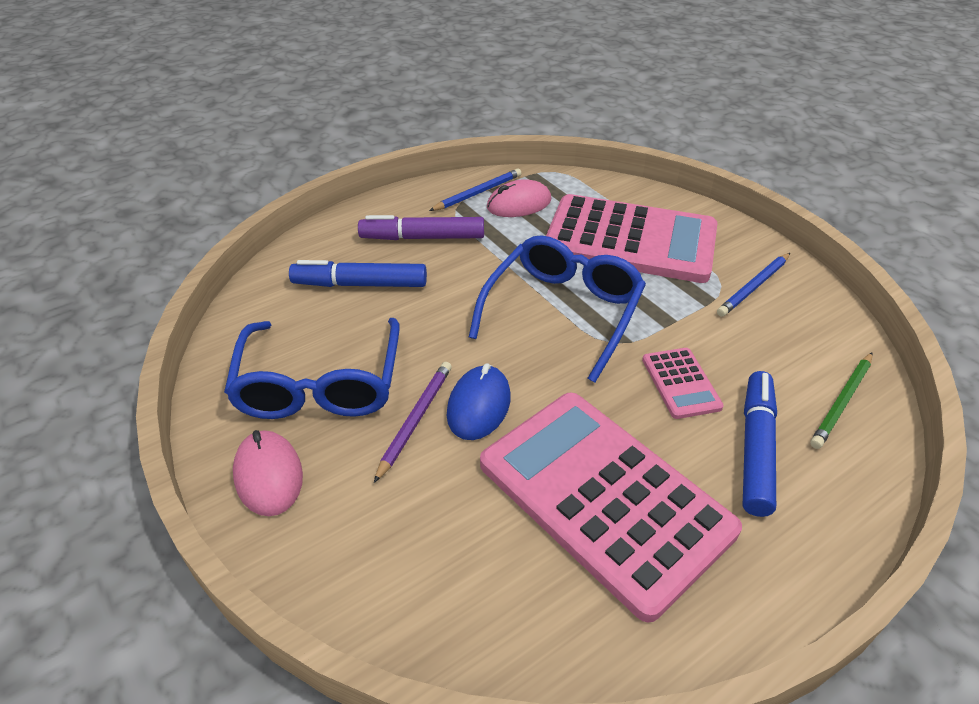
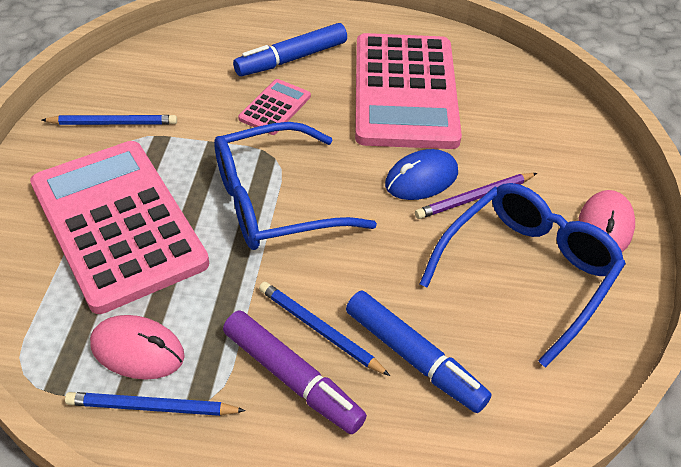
camera: 140 degrees left, 5 degrees up
green pencil [810,353,873,449] -> none
none -> blue pencil [259,282,390,376]

